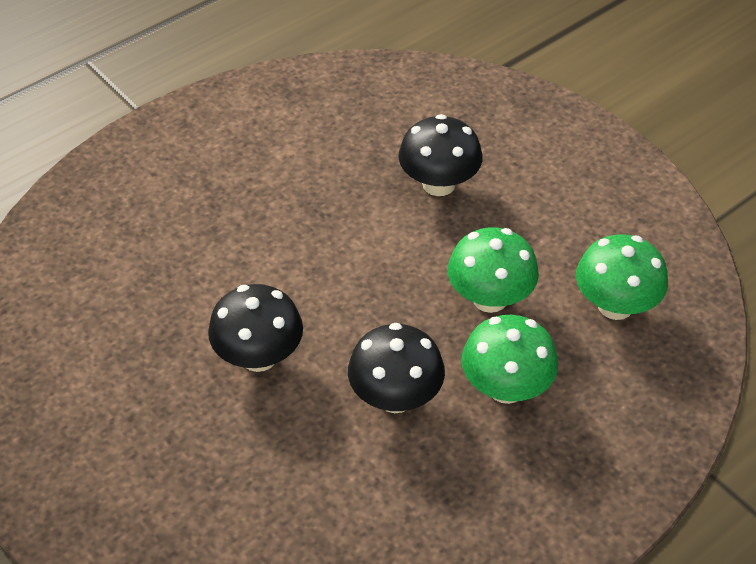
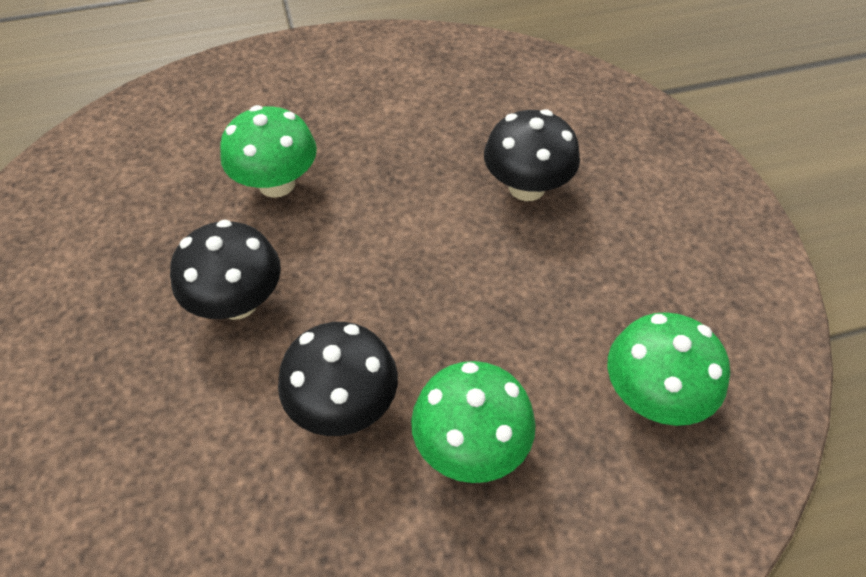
camera: 25 degrees right, 5 degrees up
green mushroom [447,227,539,313] -> green mushroom moved to [220,105,317,198]

